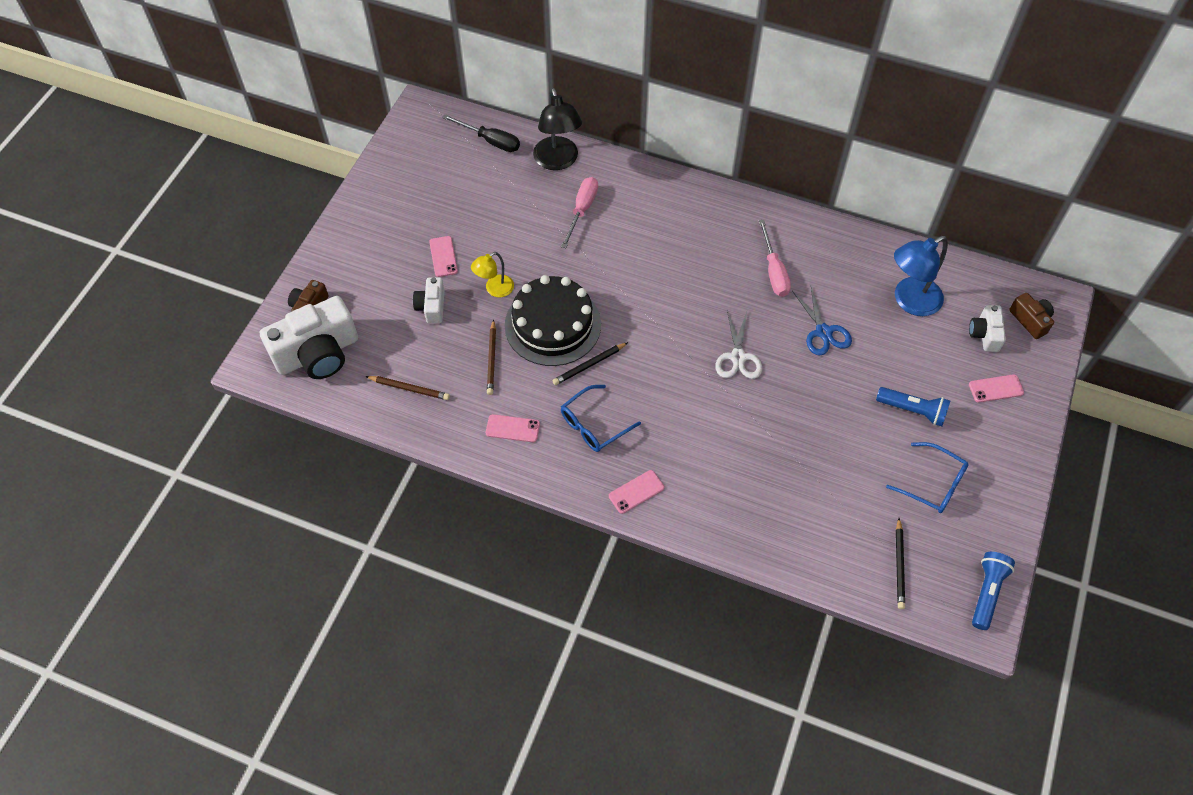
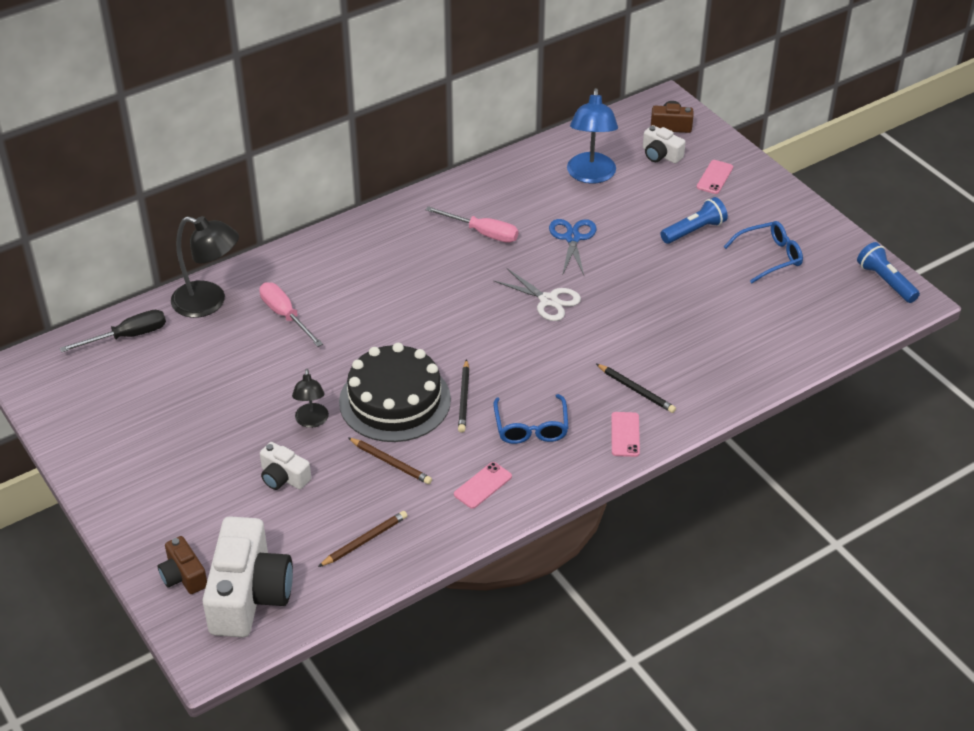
camera: 55 degrees left, 15 degrees down
pink phone [429,236,458,277] -> none
yellow lamp [471,252,514,297] -> black lamp [292,369,329,428]
blue scissors [792,287,852,355] -> blue scissors turned 105 degrees counterclockwise [549,219,596,275]
black pencil [896,518,905,609] -> black pencil moved to [596,364,676,413]

